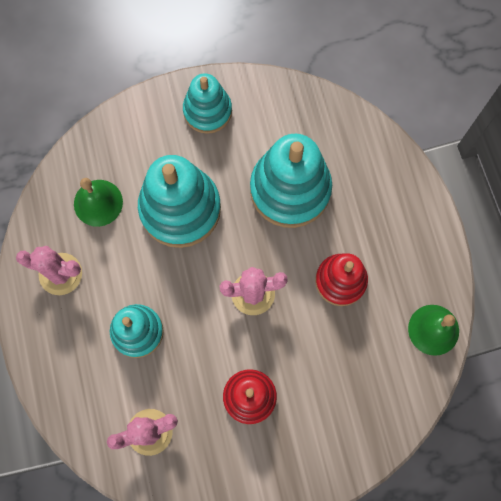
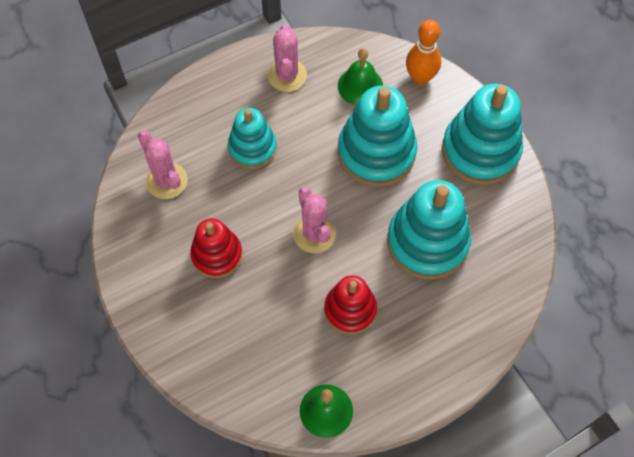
camera: 75 degrees right, 10 degrees down
turquoise stacking toy [183,74,232,134] -> turquoise stacking toy [442,84,523,185], size x1.61
none -> orange bowling pin [406,20,441,85]

